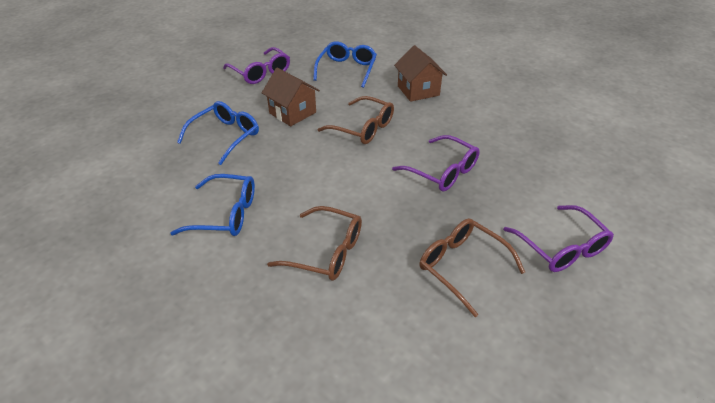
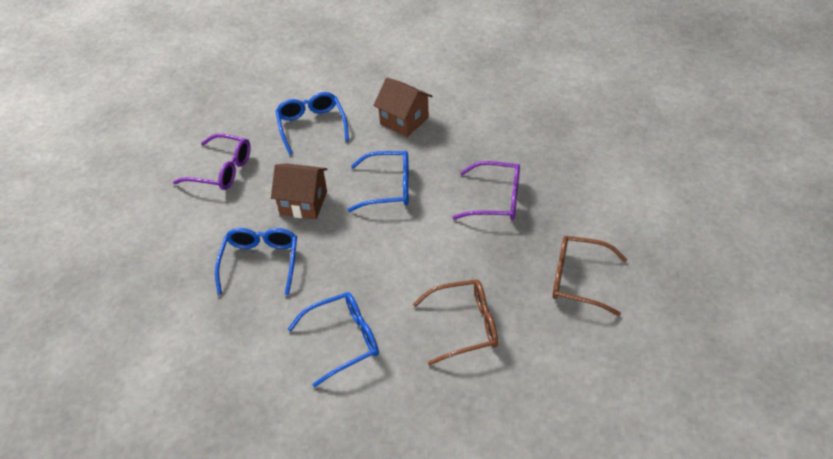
camera: 30 degrees left, 5 degrees up
brown glasses [318,96,394,144] -> blue glasses [348,151,409,212]
purple glasses [503,205,614,272] -> none

